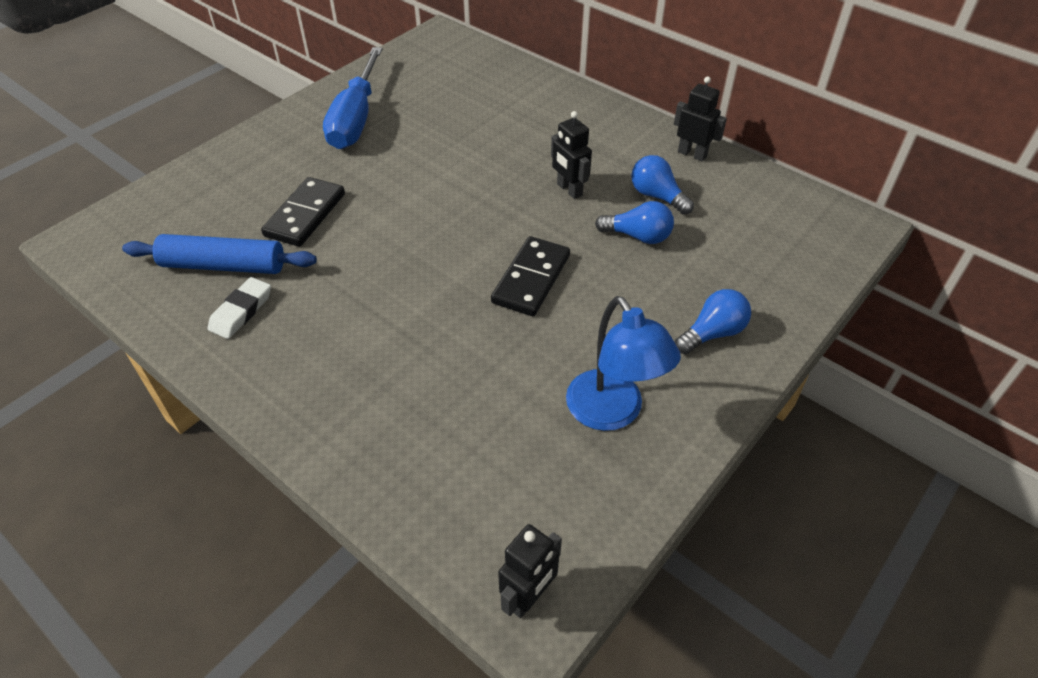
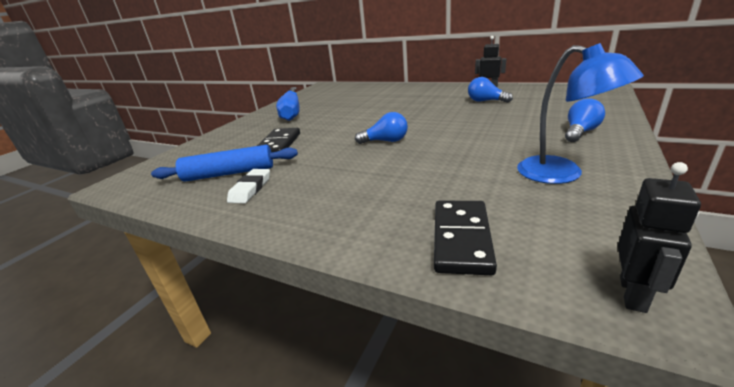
camera: 10 degrees left, 20 degrees down
black domino [491,236,570,316] -> black domino moved to [434,201,497,275]
black robot [551,111,592,199] -> none
blue light bulb [595,201,674,244] -> blue light bulb moved to [355,112,408,144]

